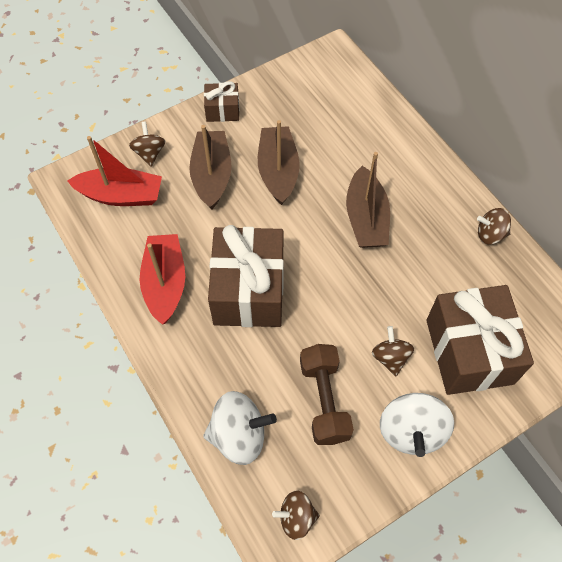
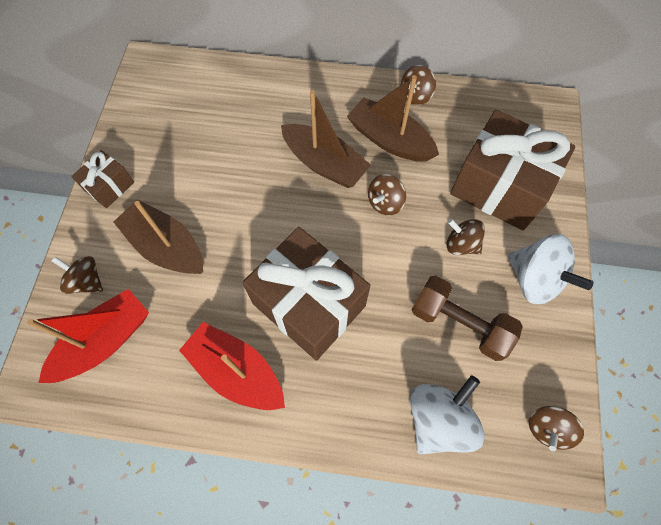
camera: 50 degrees left, 5 degrees up
brown boat [258,120,300,205] -> brown boat moved to [347,75,439,162]
none -> brown spinning top [368,174,406,215]

